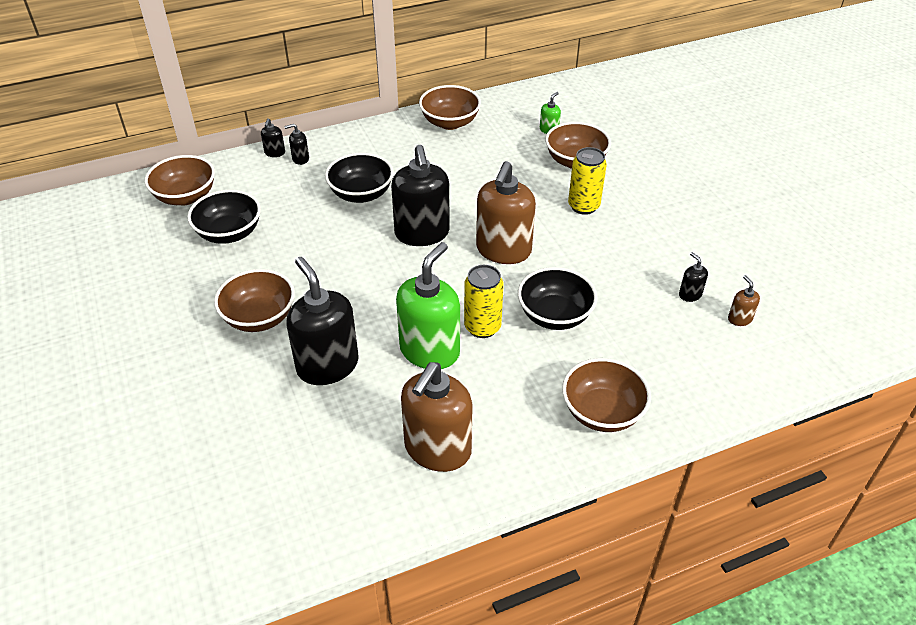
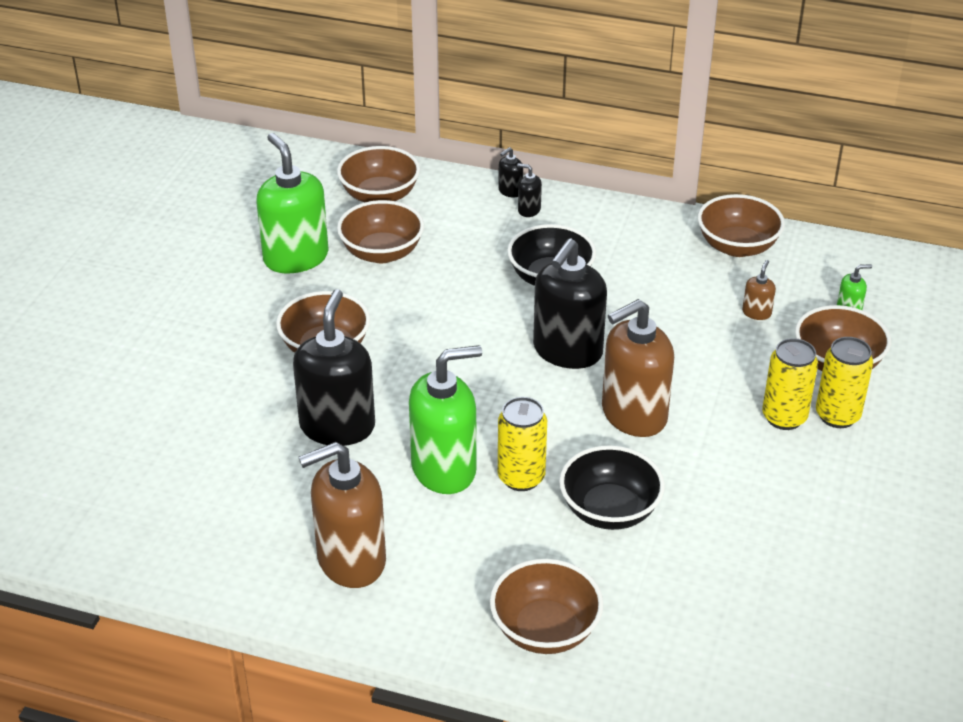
camera: 40 degrees right, 5 degrees down
black bowl [187,189,261,244] -> brown bowl [337,200,424,263]
black soap dispenser [679,252,708,302] -> none
brown soap dispenser [728,275,760,326] -> brown soap dispenser moved to [742,260,776,320]
none -> green soap dispenser [256,133,329,274]
none -> yellow can [816,337,873,428]

